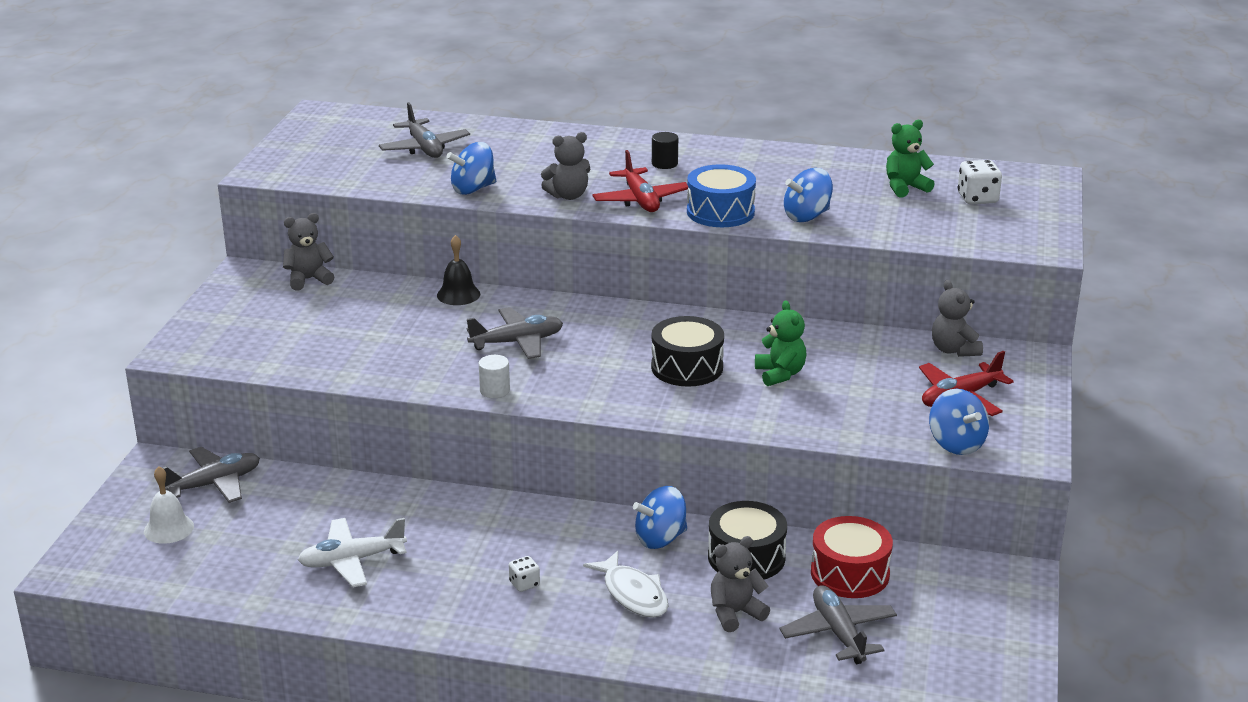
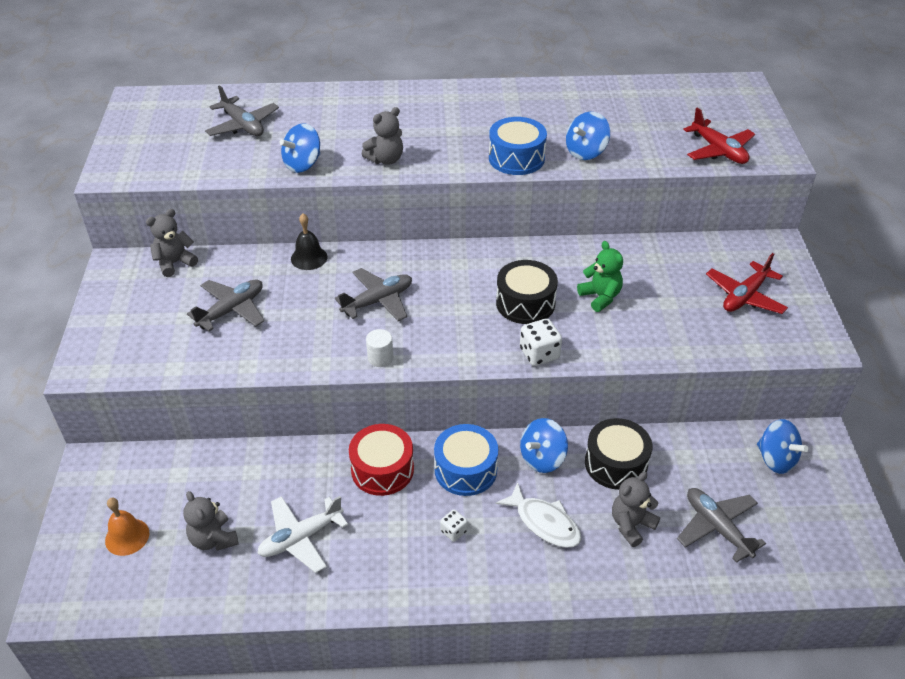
camera: 15 degrees left, 15 degrees up
white bell [144,466,194,544] -> orange bell [105,498,149,556]
grey plane [163,447,260,503] -> grey plane moved to [187,280,264,331]
red plane [592,150,689,212] -> red plane moved to [683,108,755,164]
black cylinder [652,132,678,169] -> none
red drum [811,516,893,598] -> red drum moved to [349,424,414,496]
green teddy bear [886,120,935,198] -> none
blue spinning top [929,389,989,455] -> blue spinning top moved to [757,419,808,474]
grey teddy bear [932,280,983,357] -> grey teddy bear moved to [183,491,239,551]
white dice [958,160,1002,204] -> white dice moved to [520,319,562,366]
none -> blue drum [434,424,498,496]

